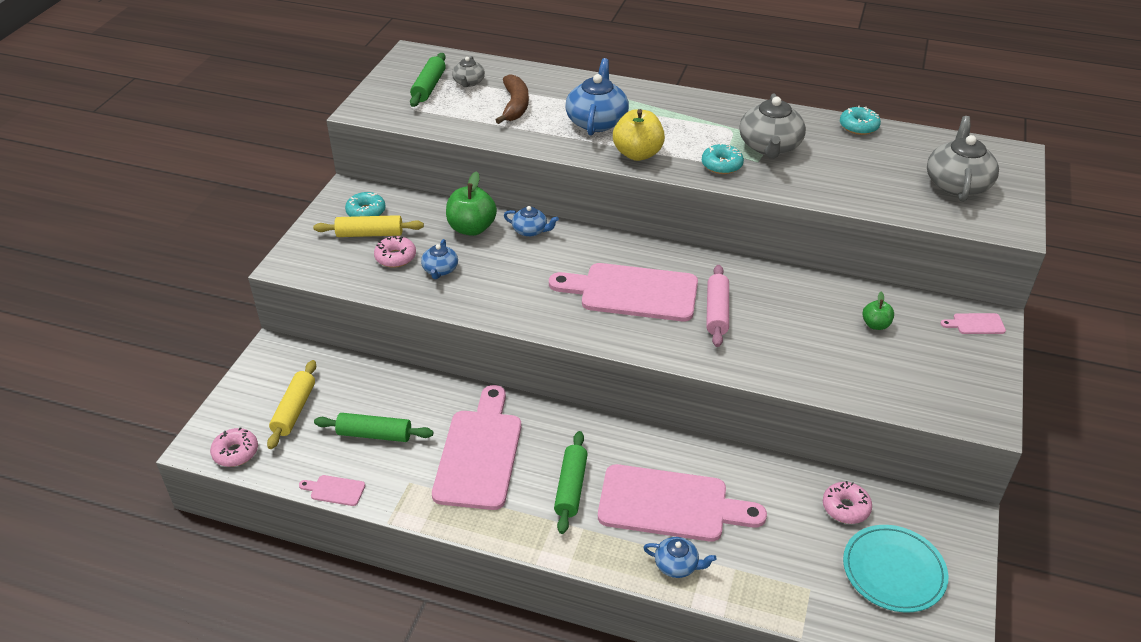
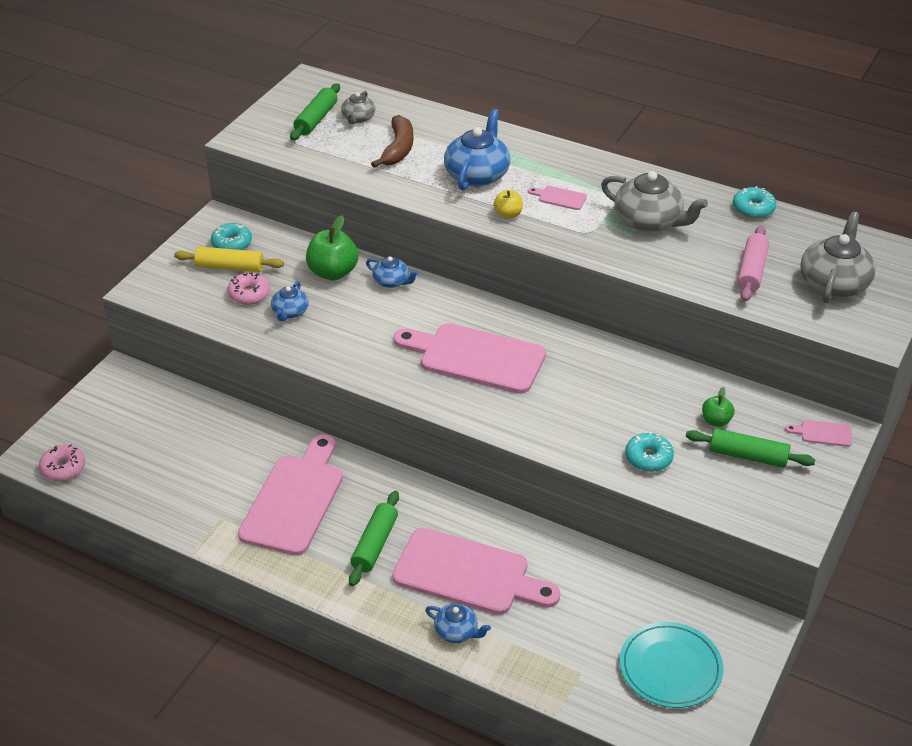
camera: 10 degrees right, 0 degrees up
yellow rolling pin [267,360,316,449] -> none
pink cutting board [299,475,365,506] -> pink cutting board moved to [528,186,587,210]
green rolling pin [314,413,433,442] -> green rolling pin moved to [686,428,815,468]
yellow apple [613,109,665,161] -> yellow apple [493,190,523,219], size x0.55
turquoise donut [702,143,744,174] -> turquoise donut moved to [625,432,674,472]
pink rolling pin [706,265,729,347] -> pink rolling pin moved to [737,226,769,302]
grey teapot [739,93,806,159] -> grey teapot turned 75 degrees counterclockwise [601,171,708,232]
pink donut [823,481,872,524] -> none

